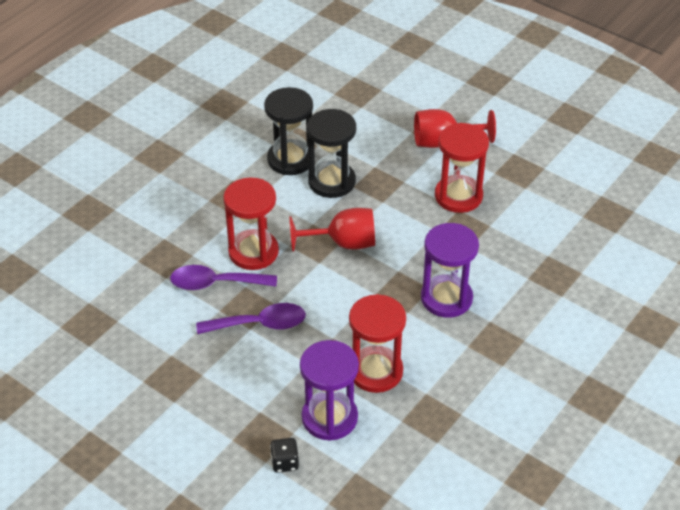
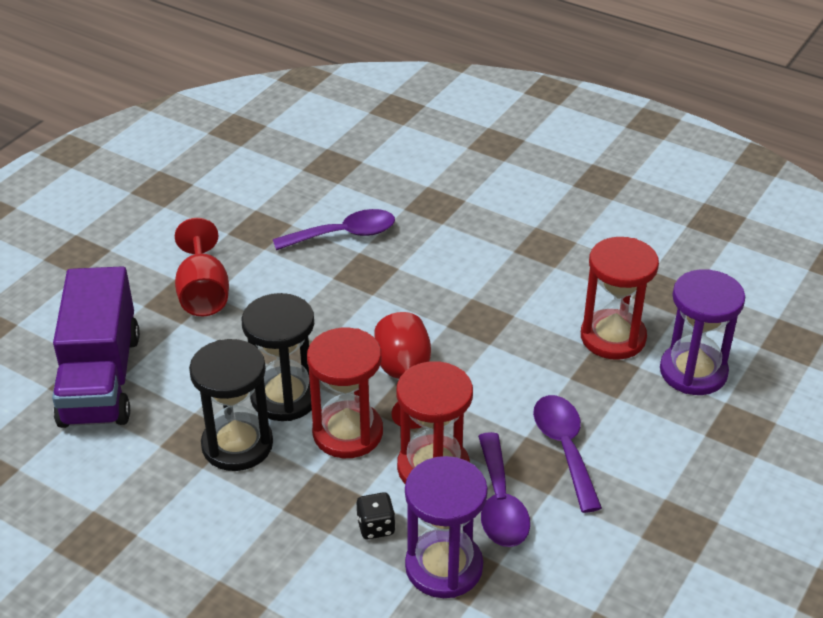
camera: 95 degrees left, 5 degrees down
black dice [270,438,299,473] -> black dice moved to [357,492,395,539]
purple hourglass [421,223,479,318] -> purple hourglass moved to [405,456,488,598]
red hourglass [435,123,489,213] -> red hourglass moved to [307,328,383,458]
none -> purple truck [52,266,140,428]
none -> purple spoon [273,209,395,250]

